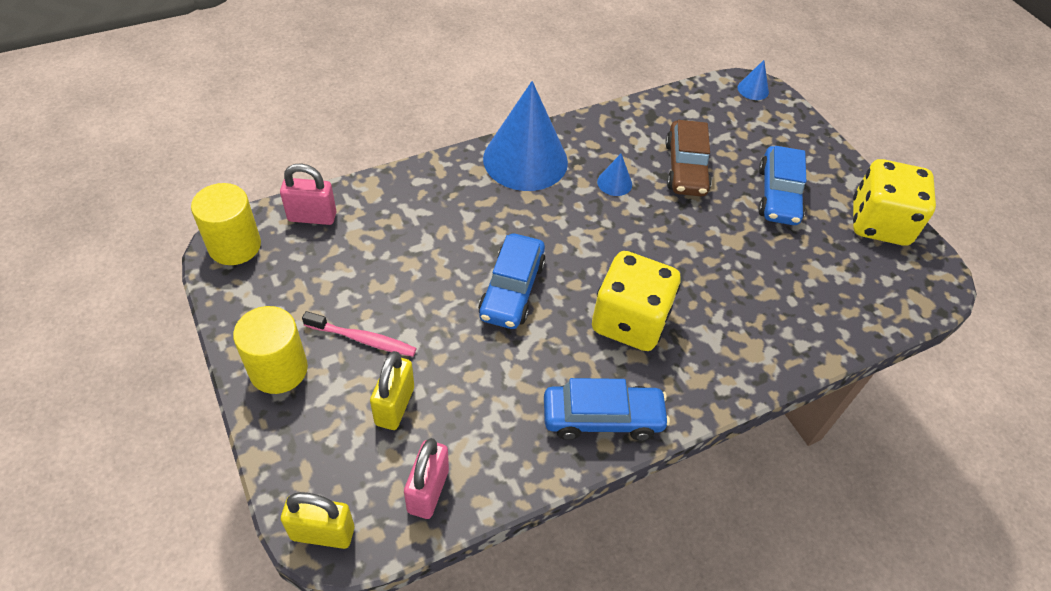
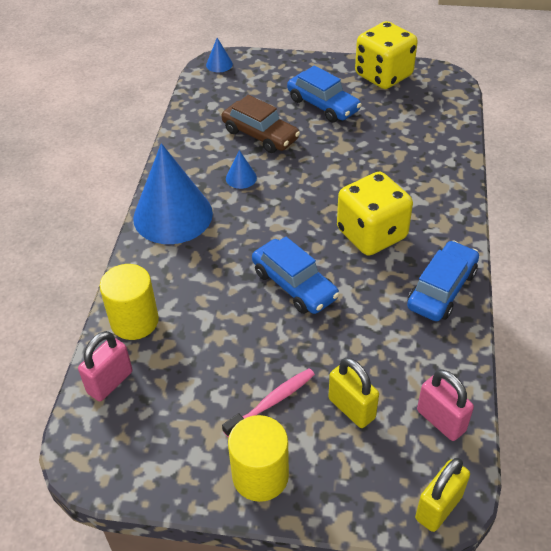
camera: 50 degrees left, 5 degrees down
yellow cylinder [191,183,261,265] -> yellow cylinder moved to [100,264,159,340]

